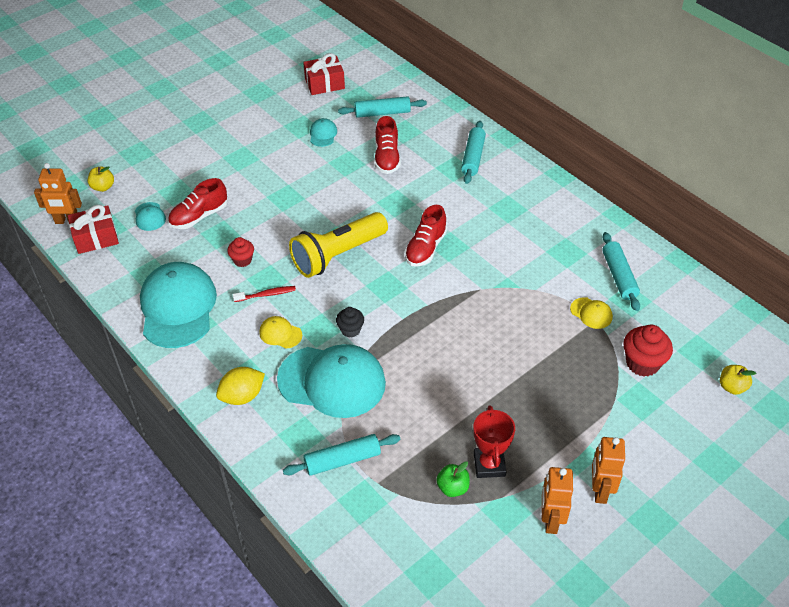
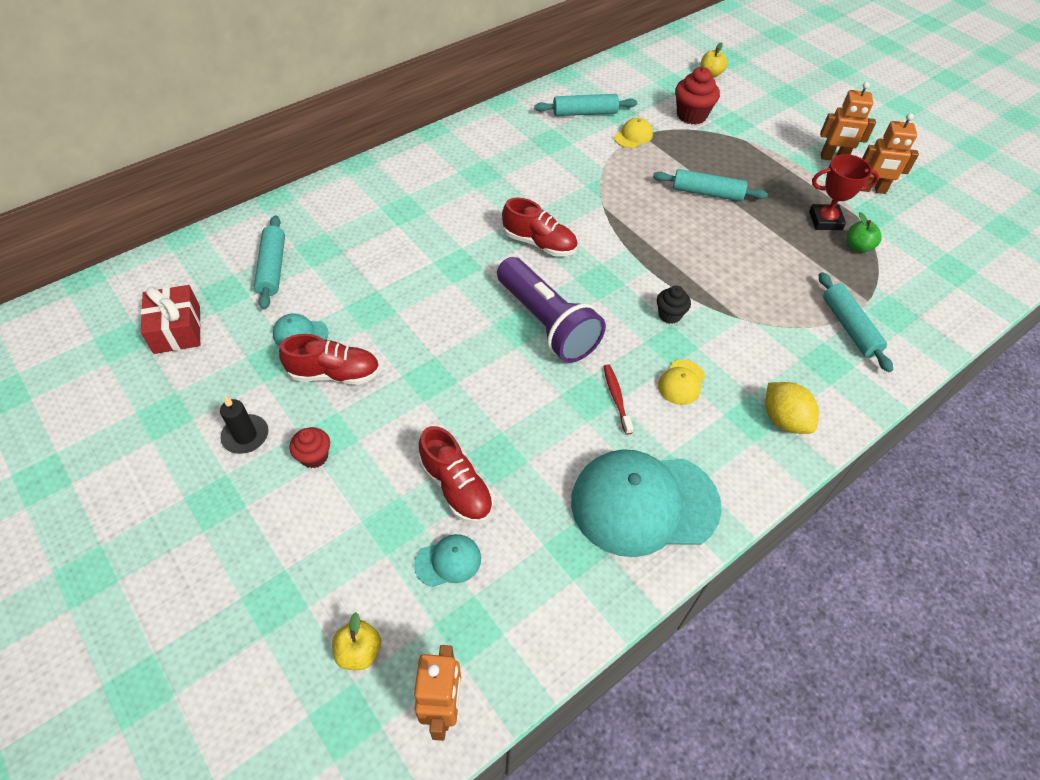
camera: 90 degrees left, 5 degrees up
red gift [68,205,119,254] -> none
red cupcake [227,237,254,267] -> red cupcake moved to [289,427,330,468]
turquoise cap [277,344,386,418] -> none
yellow flashlight [289,212,388,278] -> purple flashlight [497,257,606,363]
red shoe [374,116,401,174] -> red shoe moved to [279,334,380,385]
turquoise rolling pin [461,121,486,184] -> turquoise rolling pin moved to [653,169,768,202]
none -> black candle [220,396,269,454]

